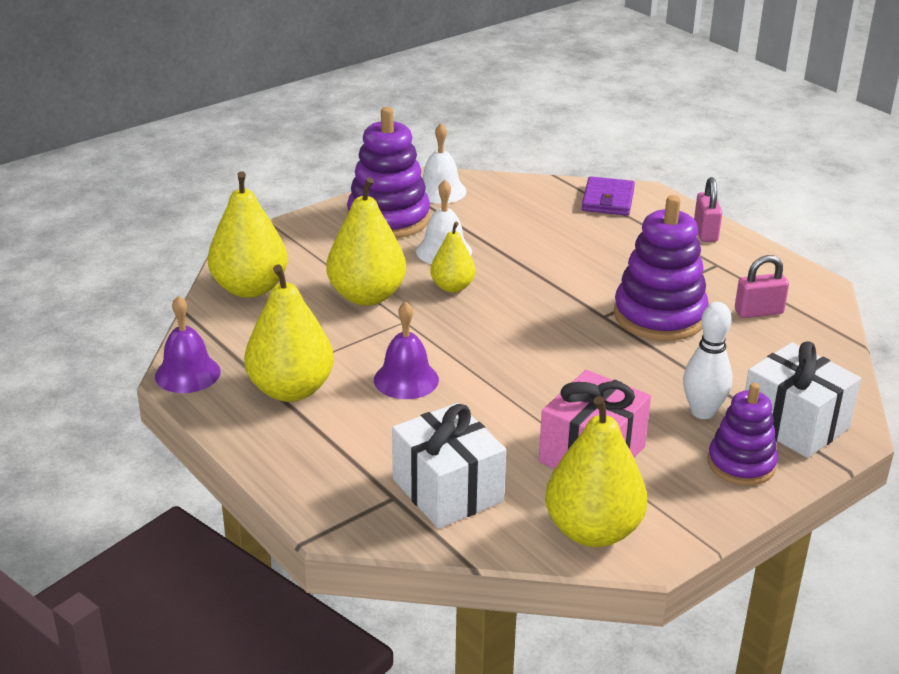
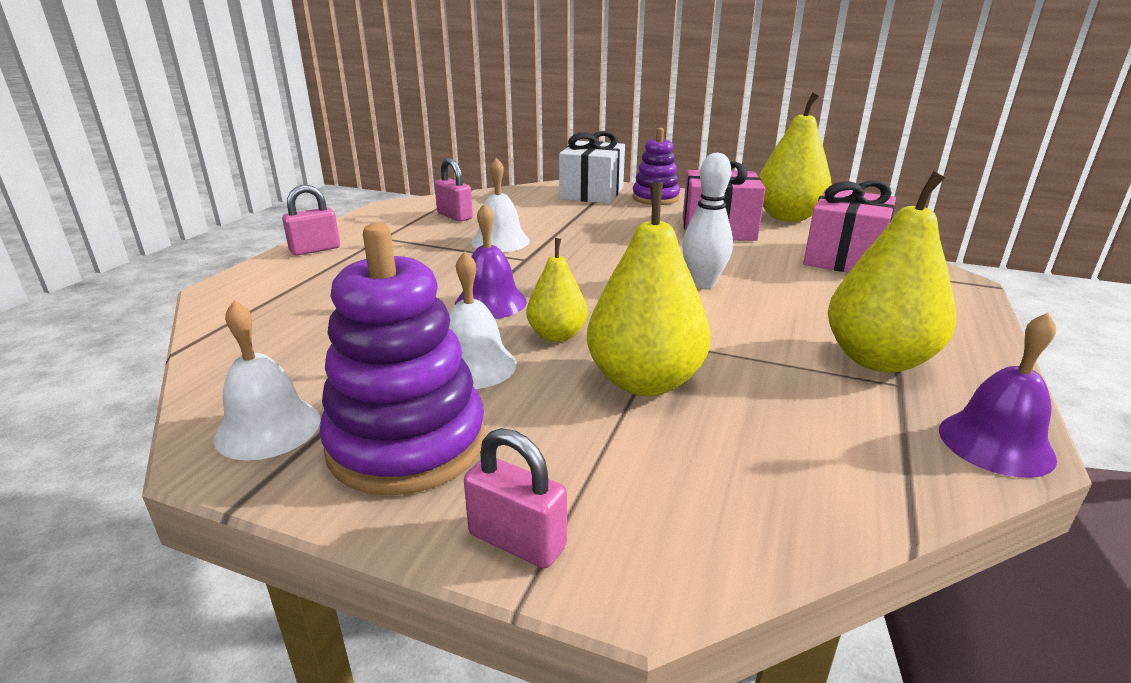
camera: 120 degrees left, 5 degrees down
yellow pear [208,171,288,298] -> none
purple bell [374,301,439,399] -> purple bell moved to [455,203,527,319]
white gift [392,403,506,529] -> pink gift [803,181,896,273]
purple wallet [582,176,635,215] -> none
purple stacking toy [614,195,709,341] -> white bell [471,158,530,252]
white bowling pin [683,302,733,419] -> white bowling pin moved to [682,153,733,289]
none -> pink padlock [464,428,567,568]

